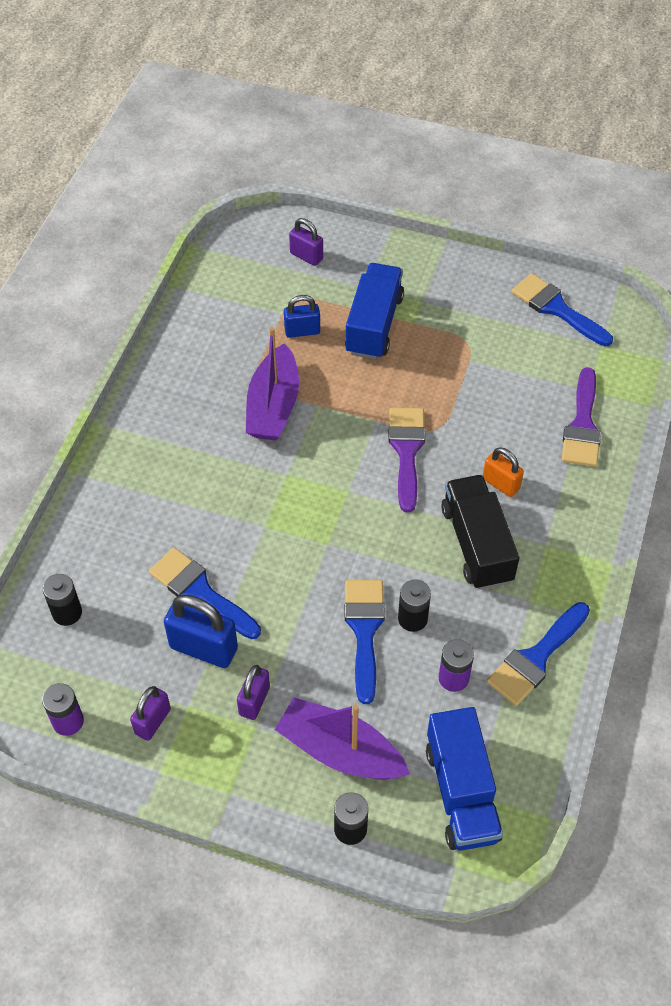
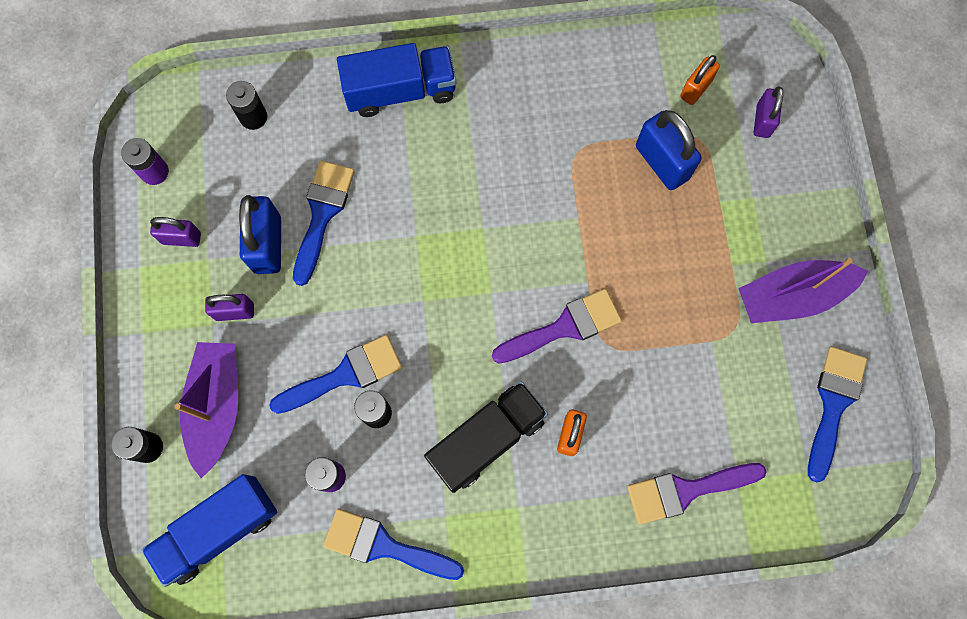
camera: 65 degrees right, 20 degrees up
purple boat [246,327,299,441] -> purple boat moved to [738,258,868,323]
blue padlock [284,295,320,338] -> blue padlock [636,110,702,190], size x1.62
blue truck [345,263,404,360] -> blue truck moved to [337,43,456,117]
none -> orange padlock [680,55,720,105]

